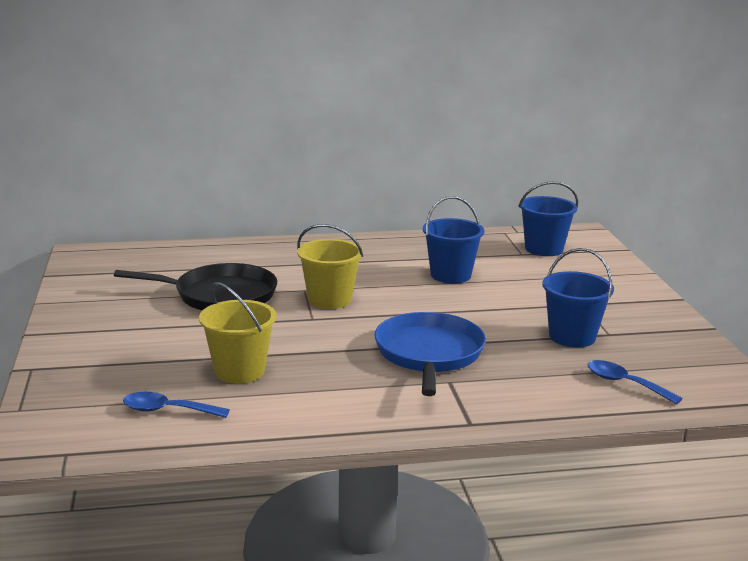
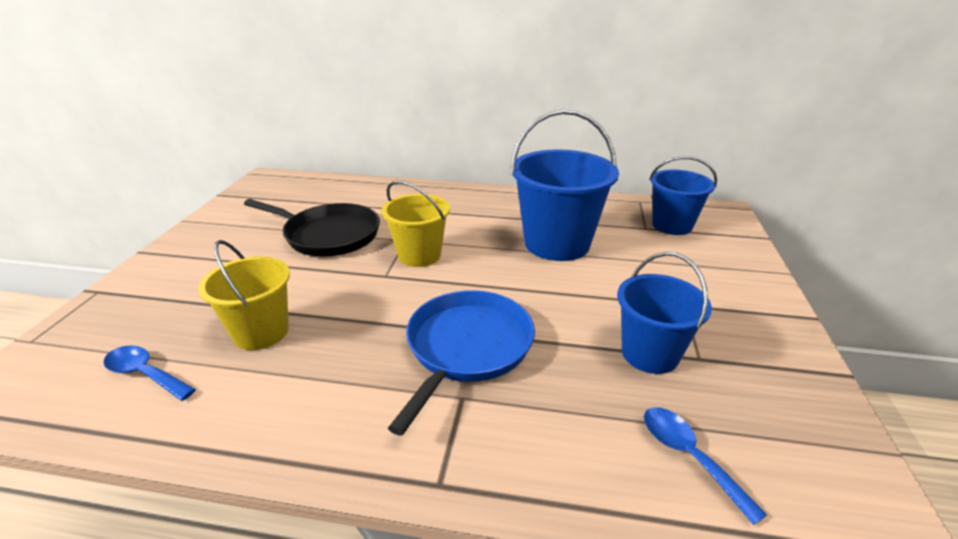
camera: 20 degrees right, 10 degrees up
blue bucket [423,196,485,283] -> blue bucket [510,110,619,261], size x1.58

